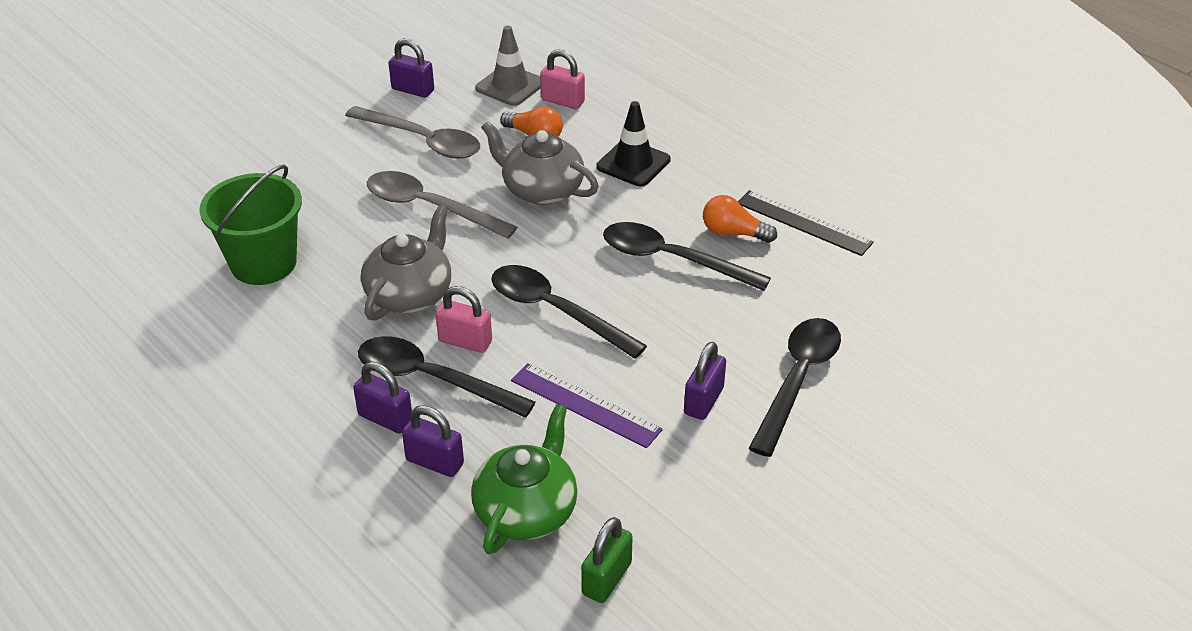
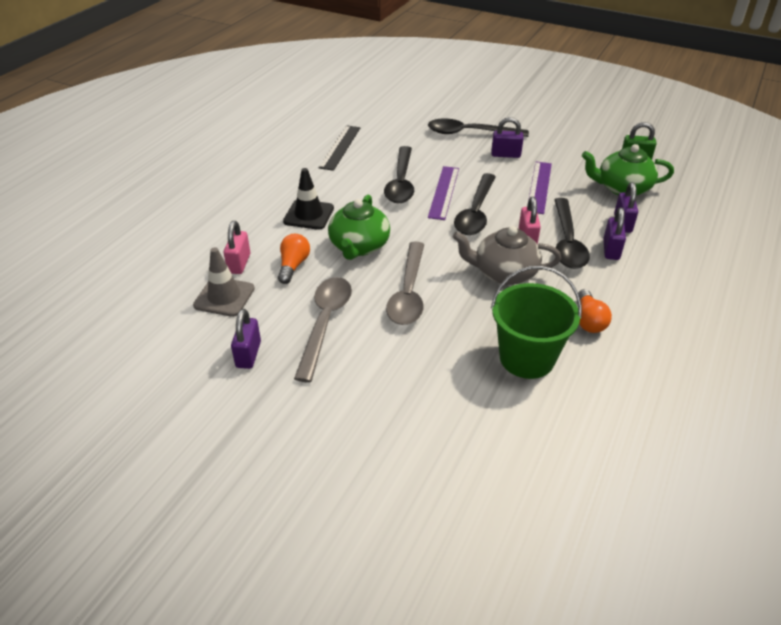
camera: 110 degrees left, 0 degrees up
grey teapot [481,121,599,205] -> green teapot [328,195,390,260]
orange light bulb [703,195,777,243] -> orange light bulb moved to [578,289,612,333]
none -> purple ruler [428,166,459,220]

